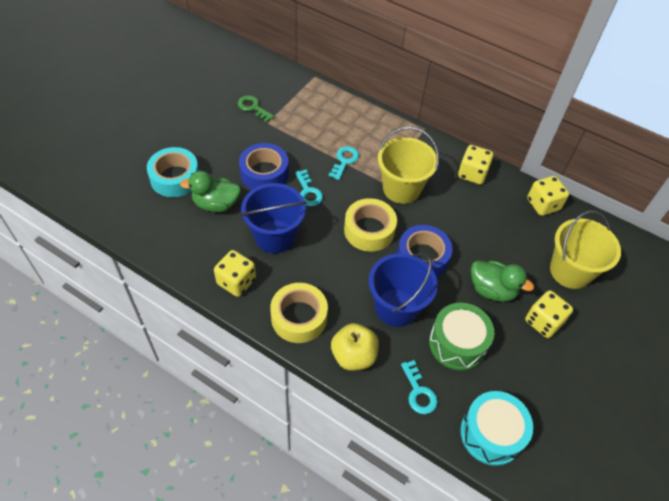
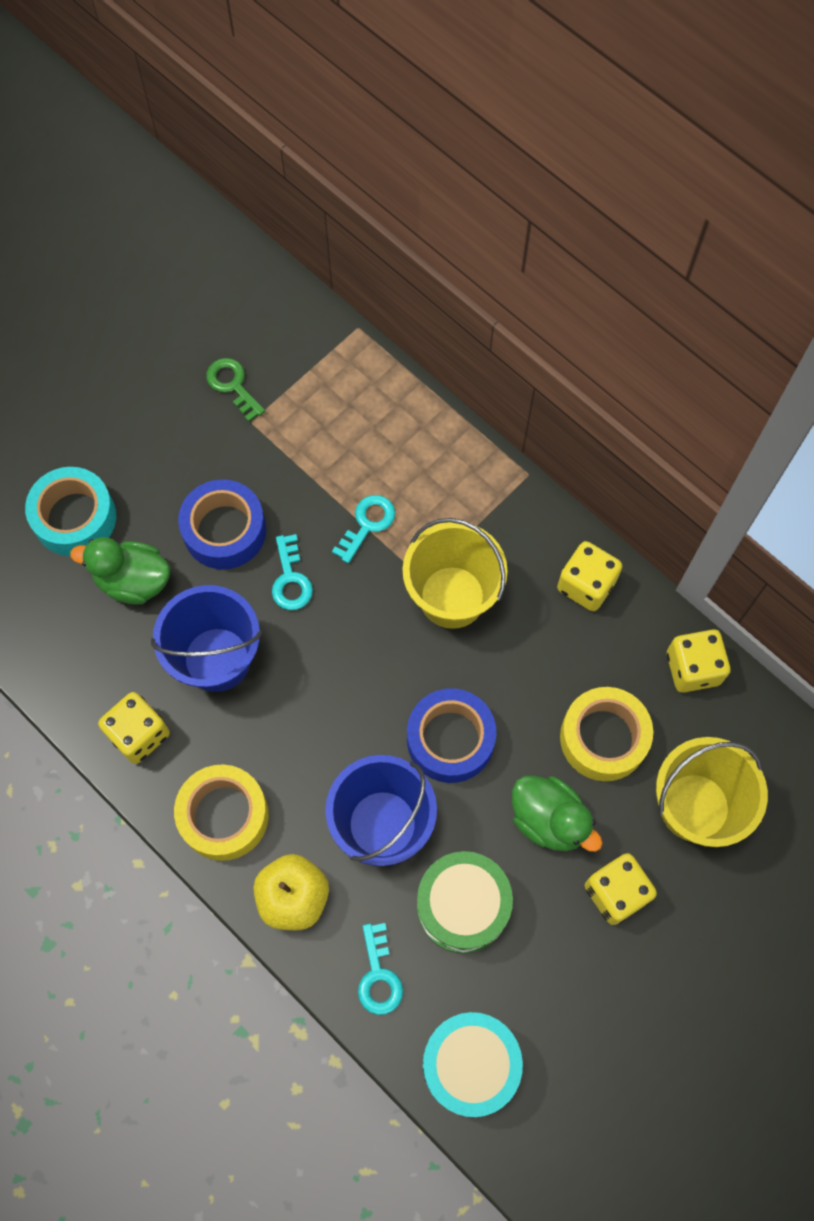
camera: 15 degrees right, 15 degrees up
yellow tape [344,198,397,252] -> yellow tape moved to [560,687,653,781]

